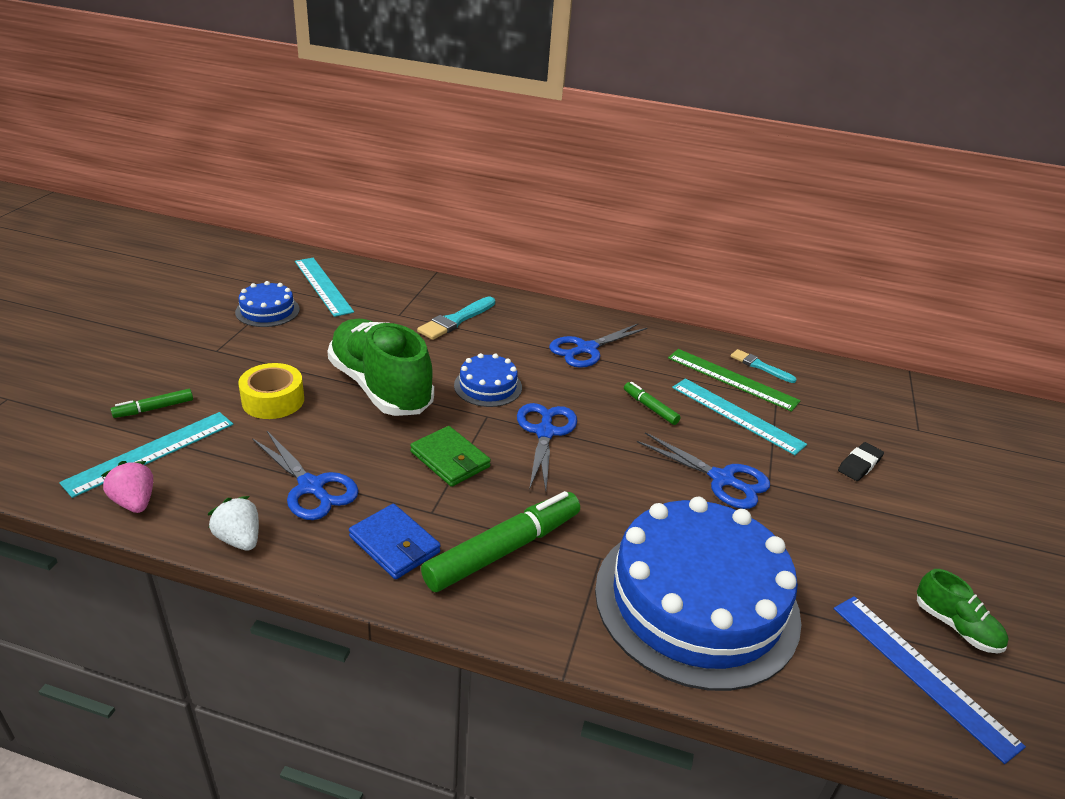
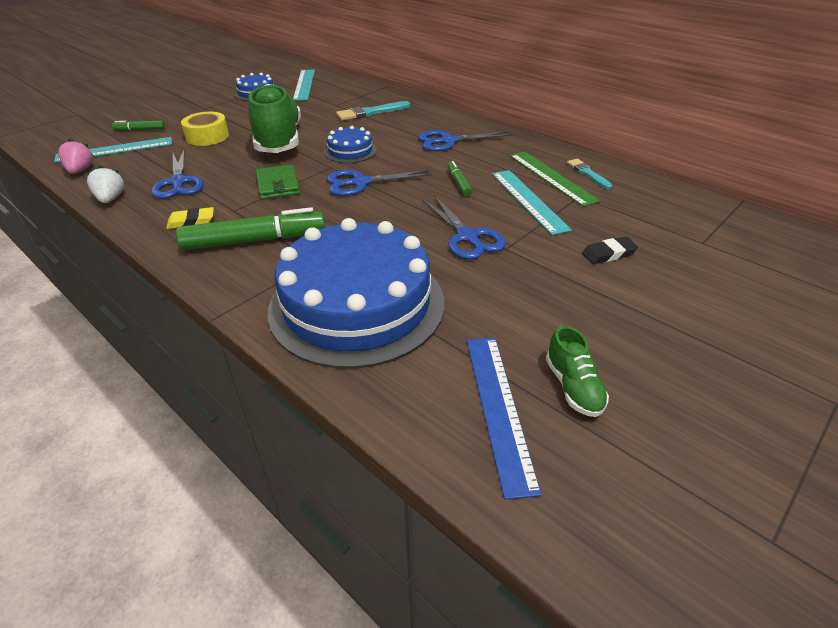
camera: 30 degrees right, 5 degrees up
blue wallet [349,504,441,579] -> yellow eraser [166,207,214,229]
blue scissors [517,403,577,491] -> blue scissors turned 135 degrees counterclockwise [327,170,432,196]

